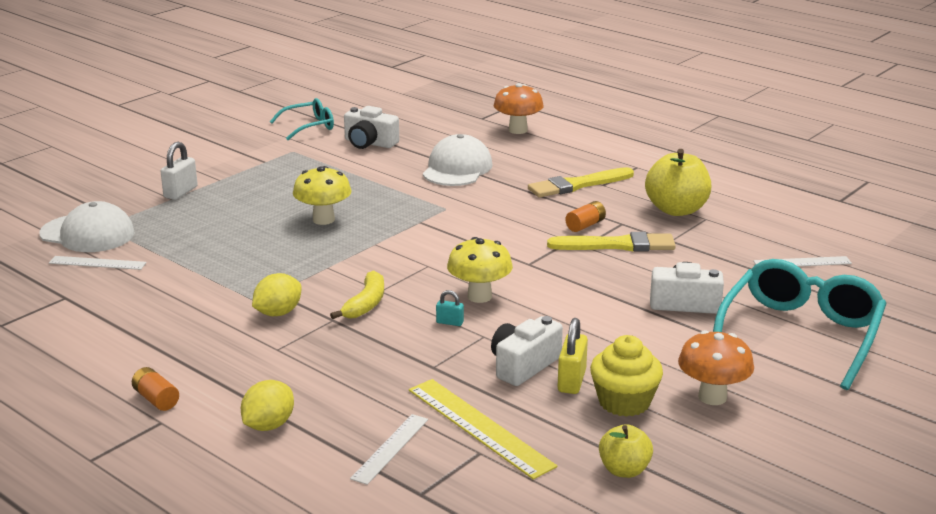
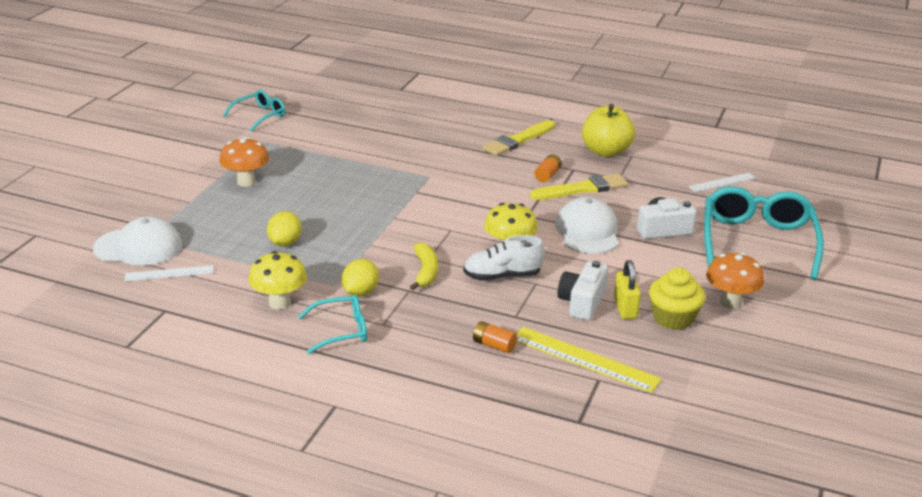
camera: 20 degrees left, 5 degrees up
orange battery [132,367,179,411] -> orange battery moved to [473,321,517,353]
white padlock [160,142,198,200] -> none
yellow lemon [241,380,294,431] -> yellow lemon moved to [267,211,302,247]
yellow mushroom [293,166,352,225] -> yellow mushroom moved to [248,251,307,310]
white camera [344,106,399,149] -> none
white ruler [350,414,428,485] -> none
white cap [423,134,493,186] -> white cap moved to [555,197,619,254]
turquoise padlock [436,290,464,326] -> white shoe [463,235,545,281]
orange mushroom [494,83,544,134] -> orange mushroom moved to [219,137,269,187]
yellow apple [599,424,653,478] -> none
none -> turquoise glasses [298,295,367,354]

